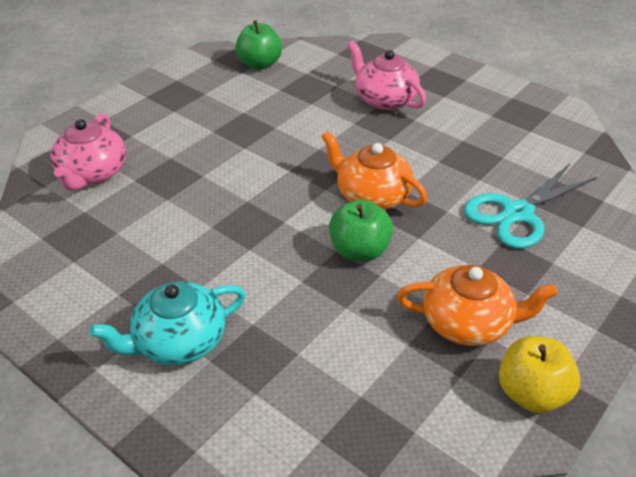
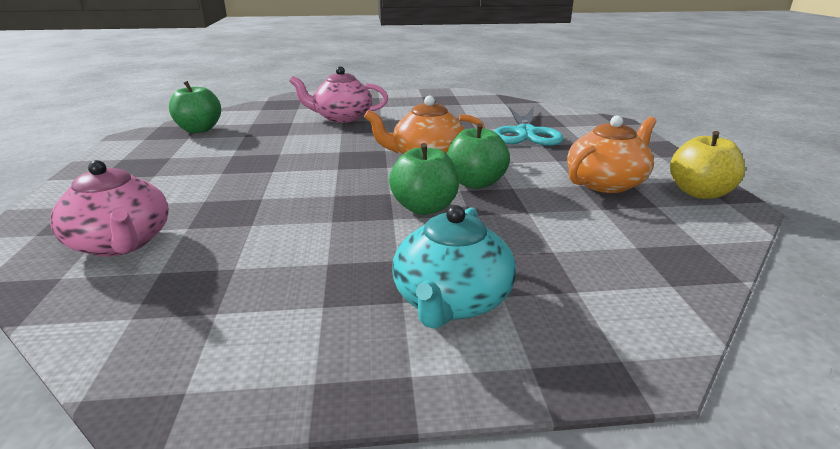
camera: 45 degrees left, 15 degrees down
none -> green apple [389,143,459,215]

